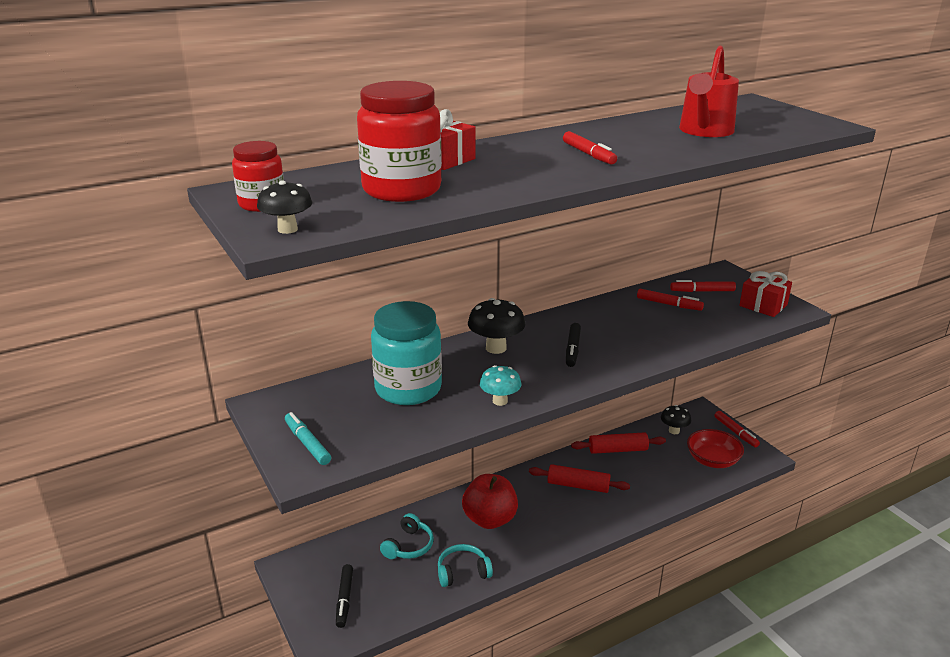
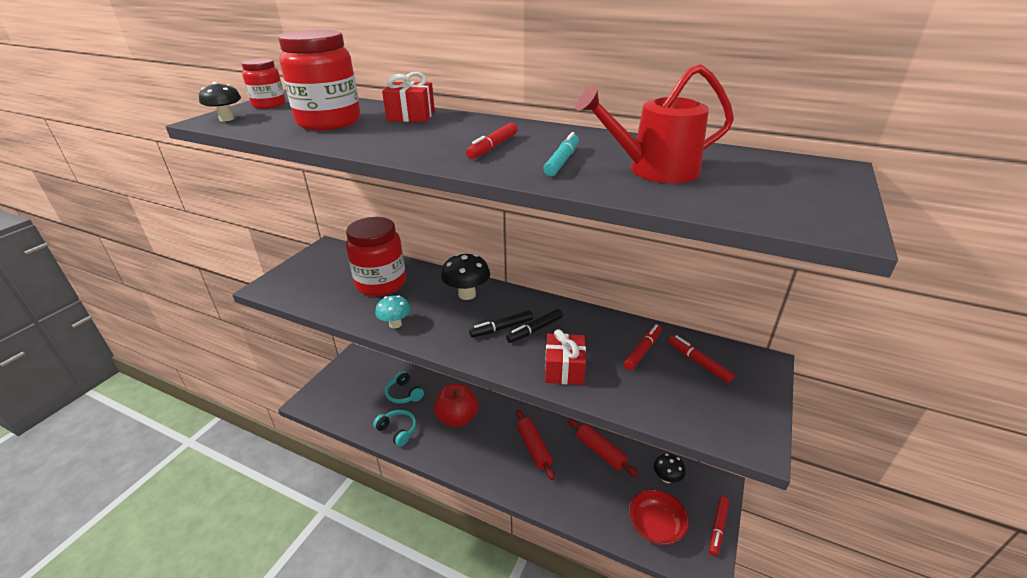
camera: 55 degrees right, 5 degrees up
turquoise marker [285,412,331,465] -> turquoise marker moved to [543,132,579,176]
black marker [336,564,353,628] -> black marker moved to [506,309,563,343]
turquoise jar [371,301,442,405] -> red jar [346,217,406,296]
turquoise headphones [380,513,434,559] -> turquoise headphones turned 60 degrees clockwise [385,371,424,404]
red marker [637,289,704,311] -> red marker turned 135 degrees counterclockwise [624,324,662,370]
red gift [739,271,792,317] -> red gift moved to [545,329,586,385]

